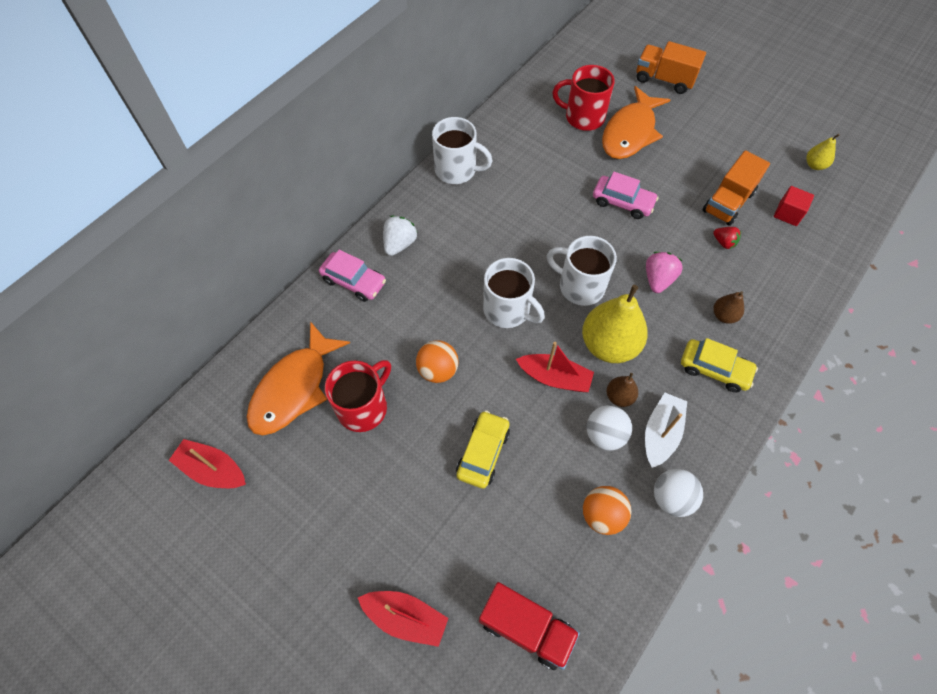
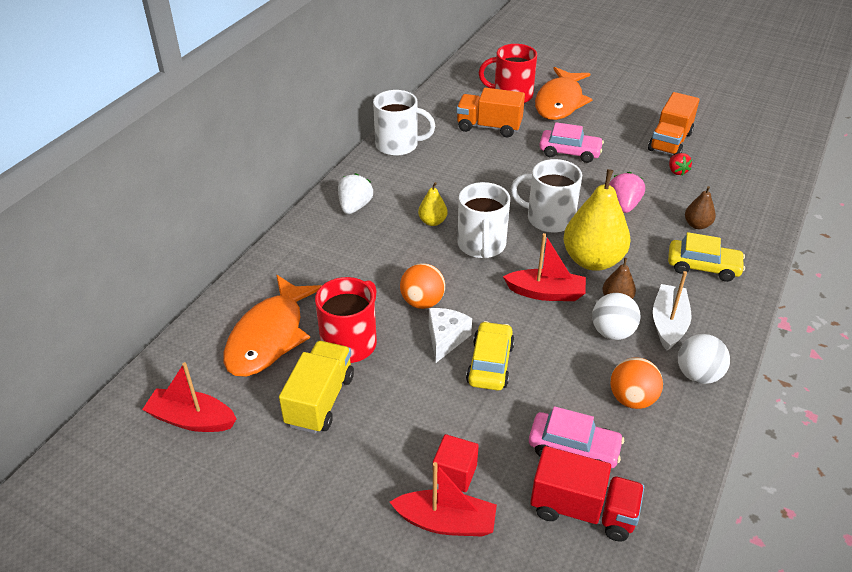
camera: 10 degrees left, 20 degrees down
pink car [319,250,386,302] -> pink car moved to [529,406,624,468]
white mug [483,258,545,328] -> white mug turned 60 degrees clockwise [457,182,510,258]
orange truck [637,41,706,94] -> orange truck moved to [456,88,525,137]
red strawberry [713,227,741,249] -> red strawberry turned 45 degrees clockwise [669,153,692,175]
red cube [774,186,814,226] -> red cube moved to [433,434,479,492]
yellow pear [806,134,840,170] -> yellow pear moved to [418,182,448,226]
none -> yellow truck [279,341,354,434]
none -> white cheese [429,308,472,363]

